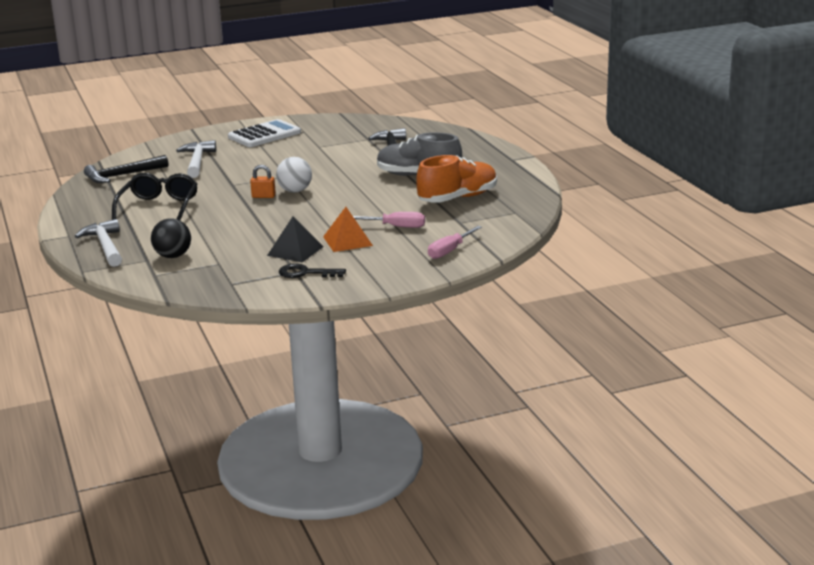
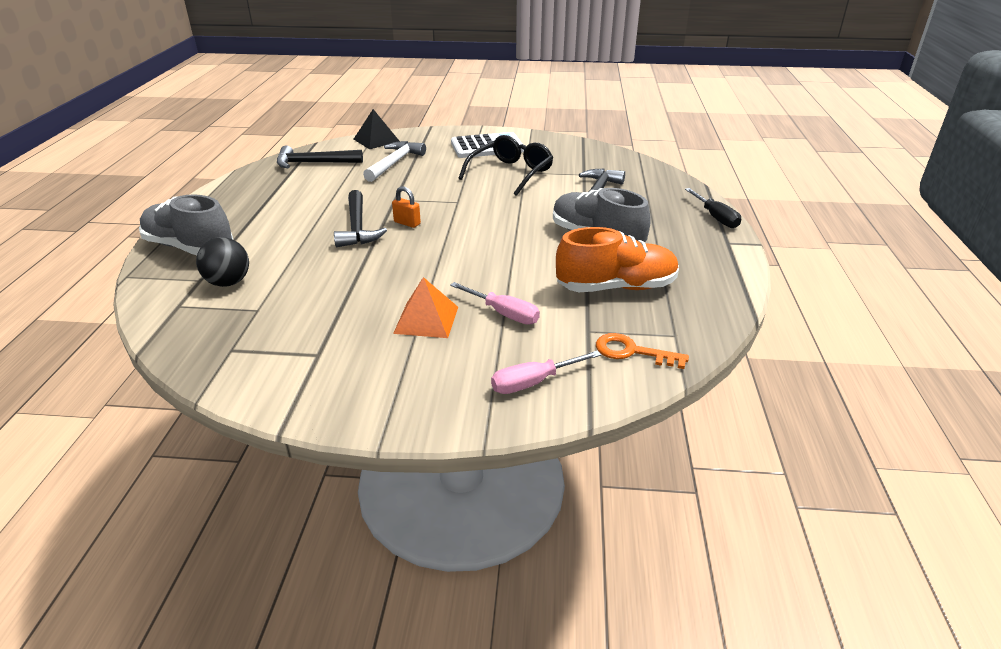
camera: 25 degrees right, 10 degrees up
white hammer [75,219,122,267] -> grey shoe [139,194,233,255]
black glasses [112,173,198,220] -> black glasses moved to [458,135,553,196]
black pyramid [267,216,323,263] -> black pyramid moved to [354,109,399,149]
white ball [276,157,312,193] -> none
black key [279,263,346,278] -> none
none -> black hammer [334,190,387,247]
none -> orange key [596,333,689,369]
none -> black screwdriver [685,188,741,228]

